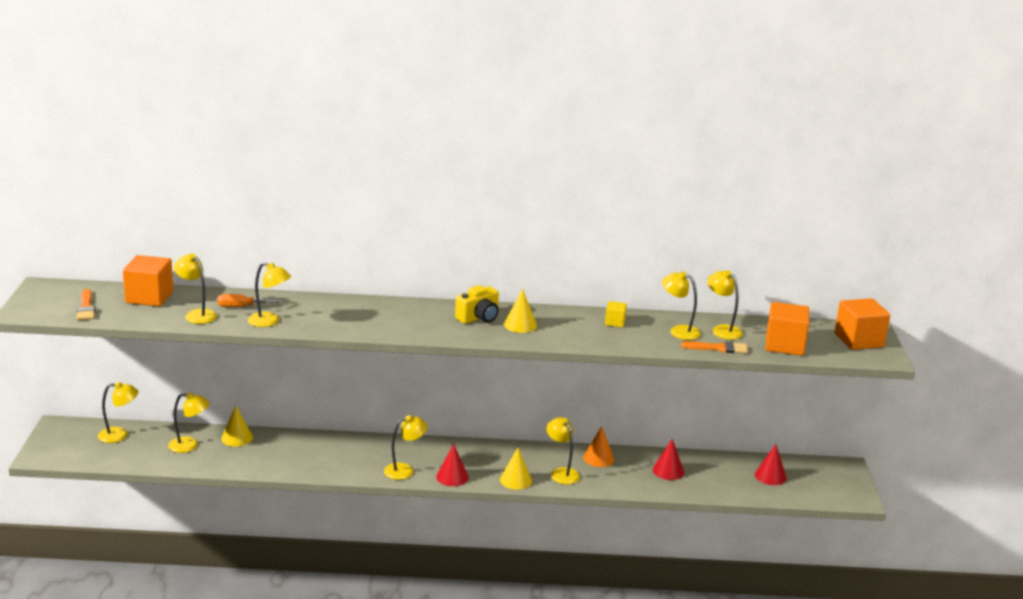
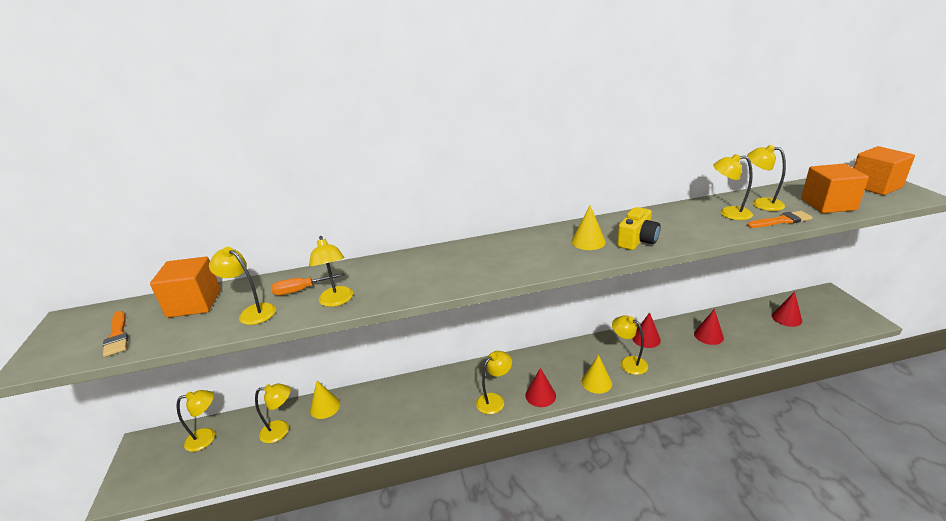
camera: 10 degrees left, 5 degrees up
yellow lamp [248,262,291,327] -> yellow lamp turned 60 degrees clockwise [309,236,353,307]
yellow camera [455,285,499,324] -> yellow camera moved to [617,207,661,250]
orange cone [583,426,614,467] -> red cone [632,312,661,348]
yellow cube [605,301,627,328] -> none

